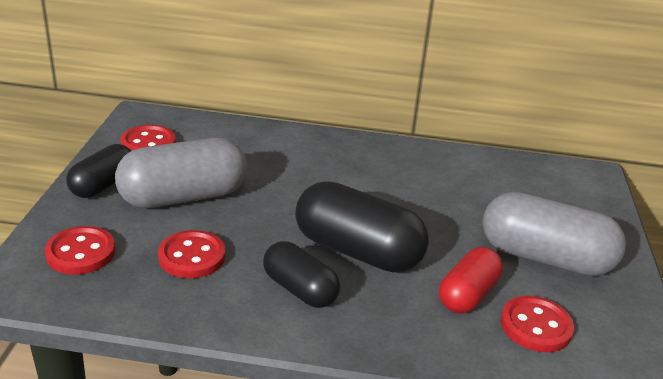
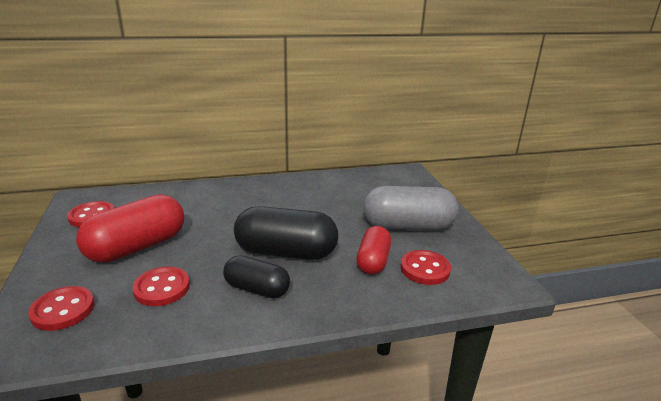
camera: 20 degrees left, 5 degrees down
black capsule [66,144,131,198] -> none
grey capsule [115,138,247,208] -> red capsule [76,194,184,263]

